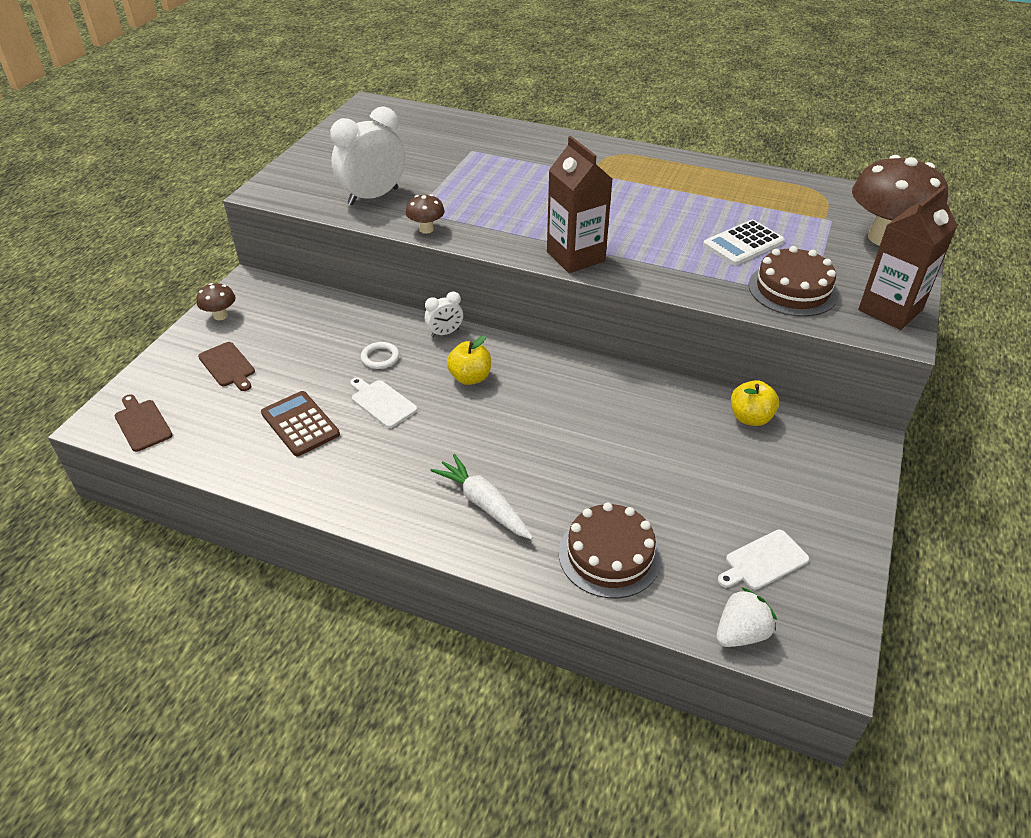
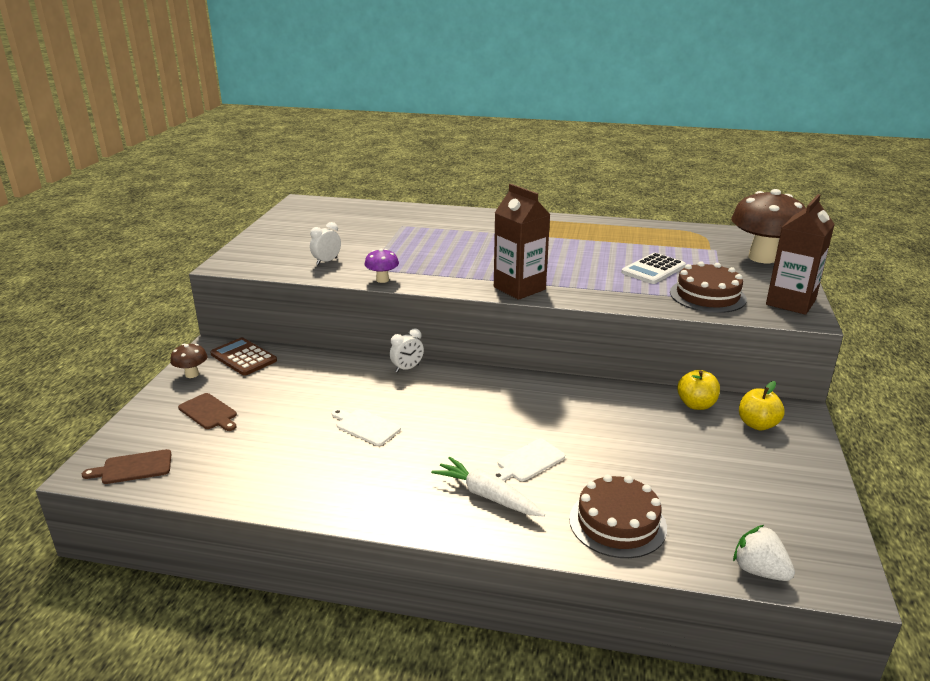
camera: 10 degrees left, 15 degrees down
brown cutting board [115,394,172,452] -> brown cutting board turned 60 degrees counterclockwise [82,449,171,484]
brown calculator [261,391,340,456] -> brown calculator moved to [210,338,277,376]
white clock [330,106,405,205] -> white clock [310,222,341,265], size x0.51
white ring [361,342,399,369] -> none
brown mushroom [406,194,445,234] -> purple mushroom [364,249,399,283]
yellow apple [447,336,491,385] -> yellow apple moved to [739,381,785,430]
white strawberry [716,587,777,647] -> white strawberry turned 90 degrees counterclockwise [733,525,795,581]
white cutting board [718,530,809,590] -> white cutting board moved to [492,439,565,481]

